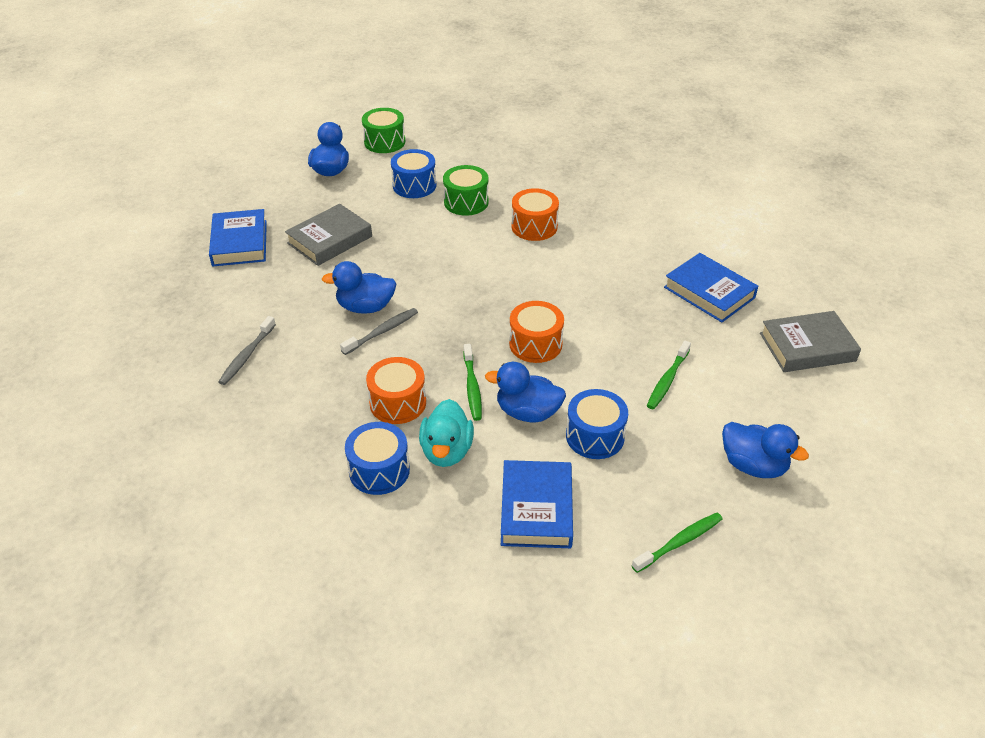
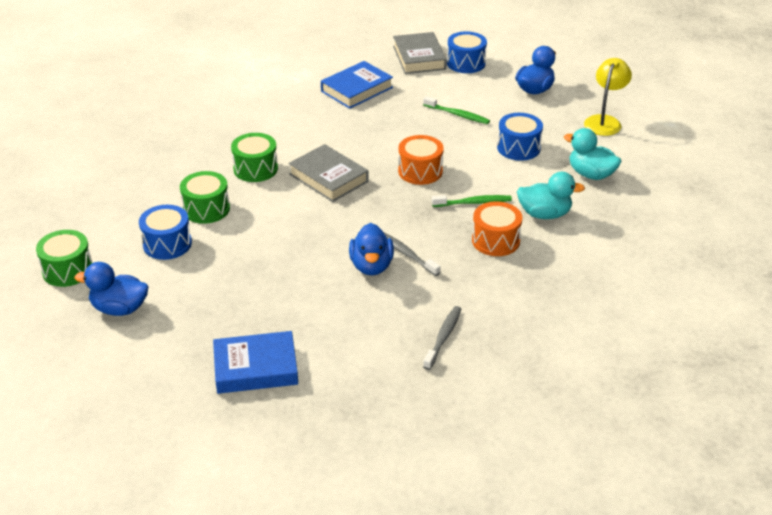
camera: 90 degrees left, 5 degrees down
grey toothbrush [218,316,276,385] -> grey toothbrush turned 90 degrees counterclockwise [423,306,461,370]
grey book [285,204,372,266] -> grey book moved to [289,144,369,202]
blue drum [345,422,410,495] -> blue drum moved to [447,31,487,73]
blue duck [485,362,566,423] -> none
blue book [501,460,573,548] -> turquoise duck [564,128,622,180]
orange drum [512,188,559,241] -> green drum [231,133,278,182]
green toothbrush [632,513,723,573] -> yellow lamp [584,58,632,136]

